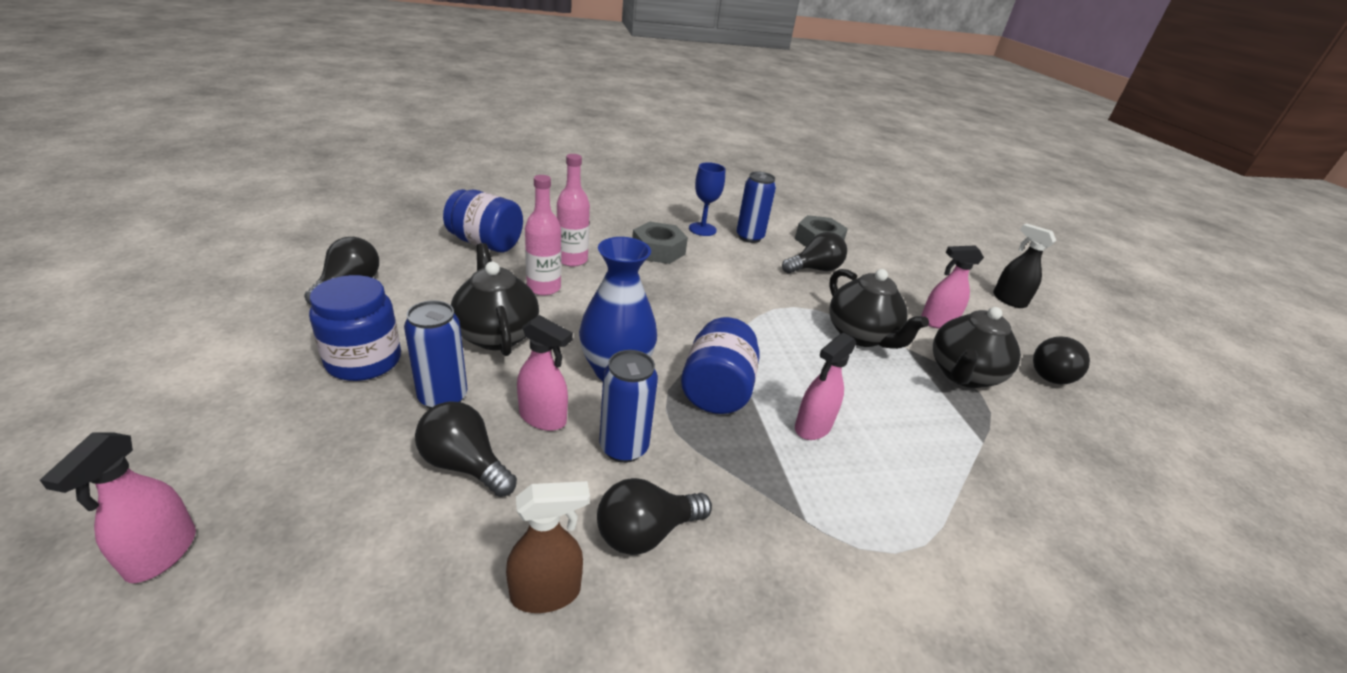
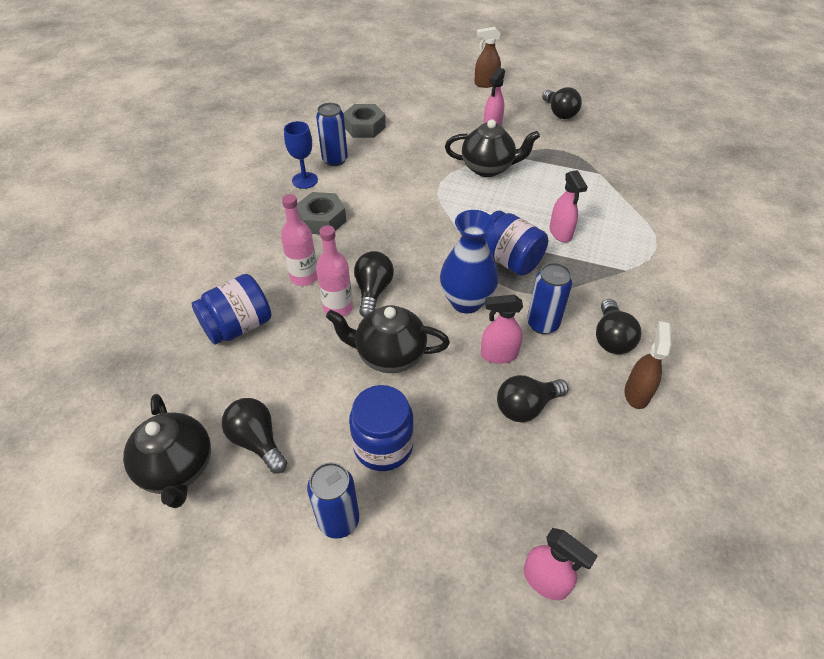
camera: 55 degrees left, 15 degrees up
blue can [404,301,467,409] -> blue can moved to [307,462,359,539]
pink spray bottle [517,315,573,431] -> pink spray bottle turned 150 degrees counterclockwise [481,295,523,364]
black light bulb [782,232,847,273] -> black light bulb moved to [354,251,394,317]
black teapot [933,307,1021,388] -> black teapot moved to [123,394,211,508]
black spray bottle [993,223,1056,308] -> brown spray bottle [474,27,501,88]

